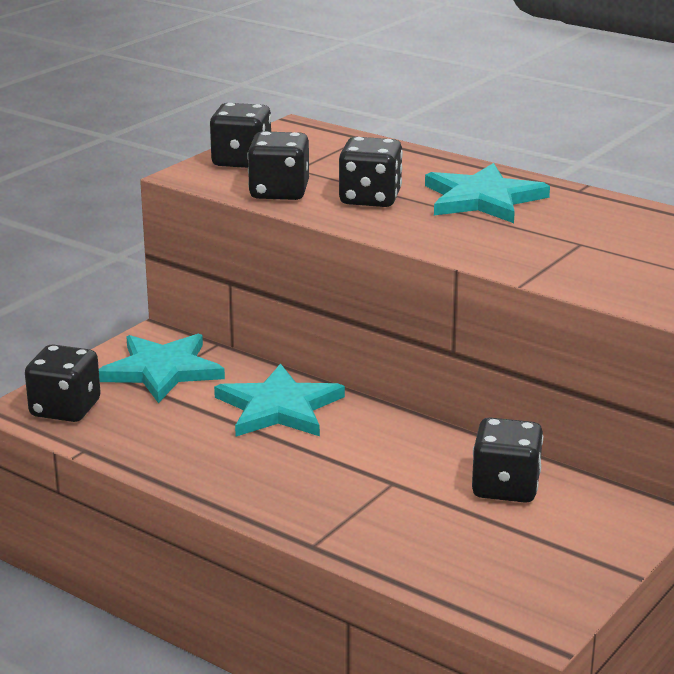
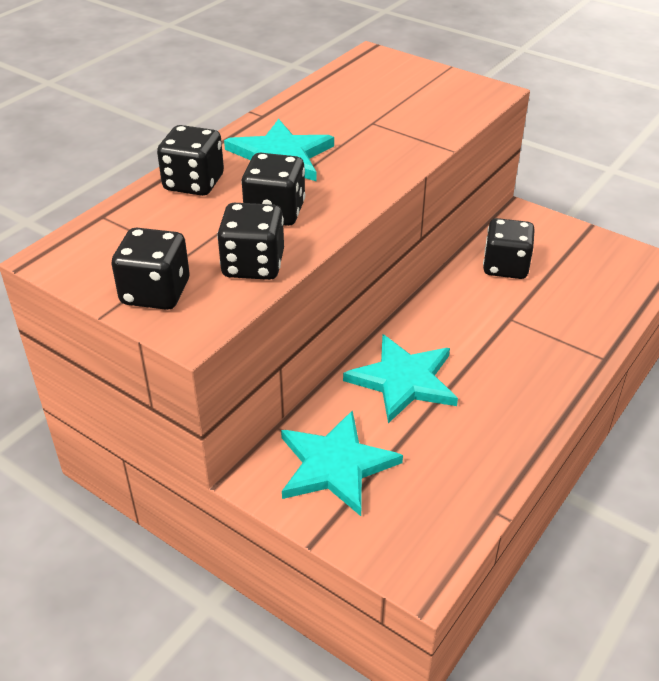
camera: 90 degrees left, 15 degrees up
black dice [25,344,101,422] -> black dice moved to [157,125,224,196]

